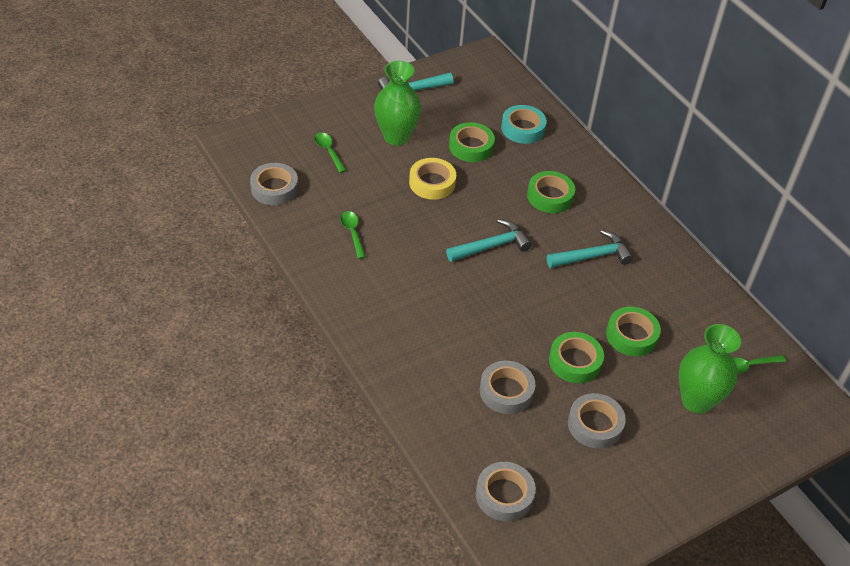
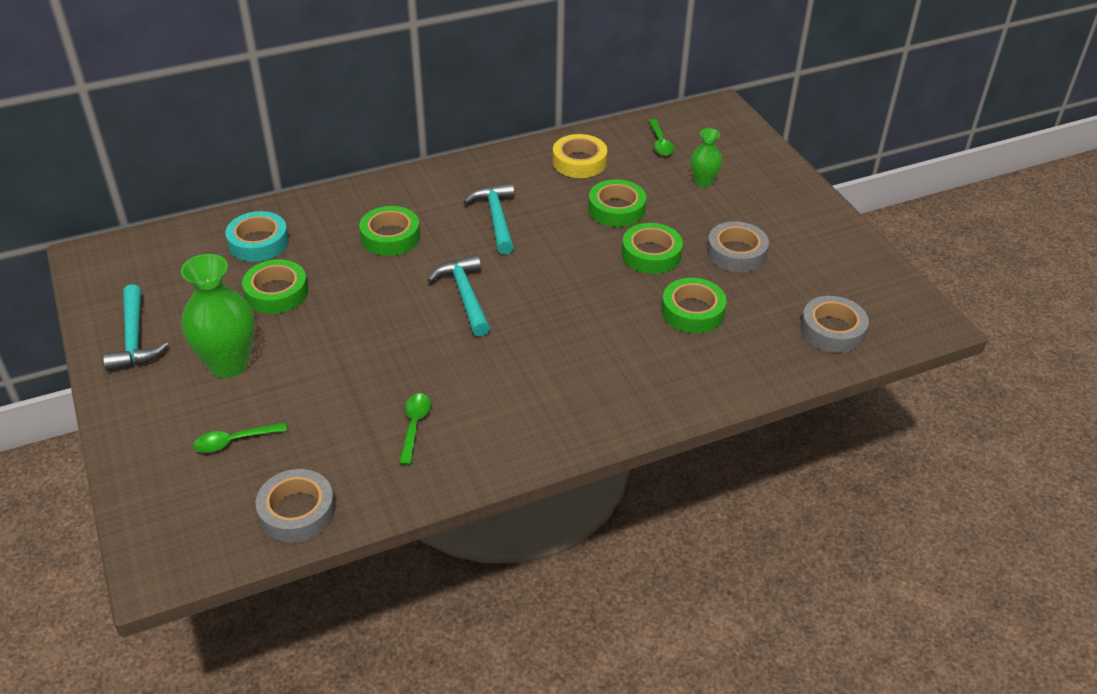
camera: 80 degrees left, 5 degrees down
green spoon [340,211,366,259] -> green spoon turned 105 degrees clockwise [399,393,431,465]
yellow tape [409,158,456,200] -> yellow tape moved to [553,134,607,178]
grey tape [480,361,536,414] -> green tape [661,278,727,333]
green vase [679,324,741,414] -> green vase [691,128,722,187], size x0.55

